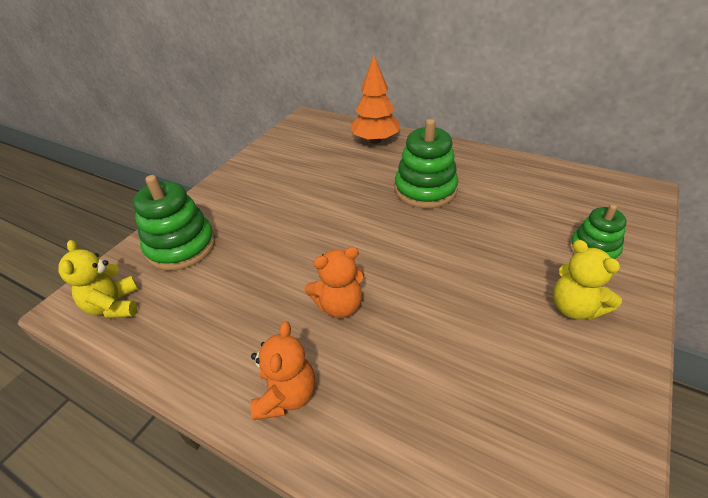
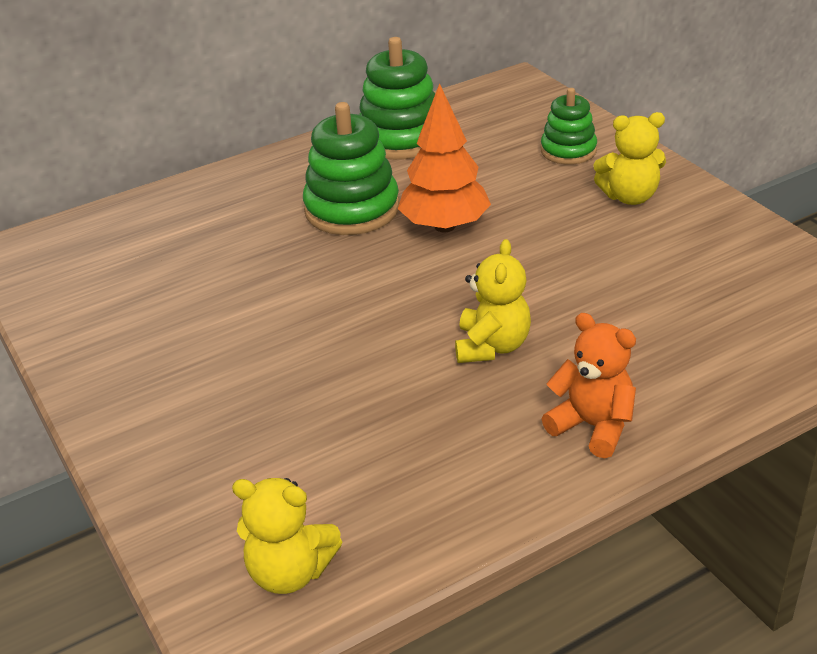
camera: 60 degrees left, 5 degrees down
green stacking toy [133,175,215,271] -> green stacking toy moved to [359,37,435,160]
orange teddy bear [305,247,364,318] -> yellow teddy bear [455,239,531,363]
orange tree [350,55,400,144] -> orange tree moved to [398,83,491,232]

